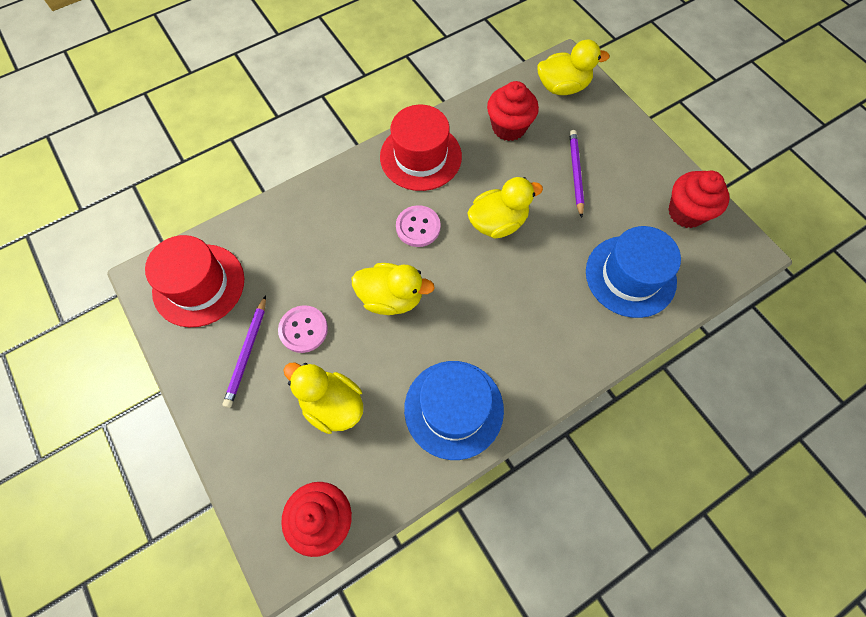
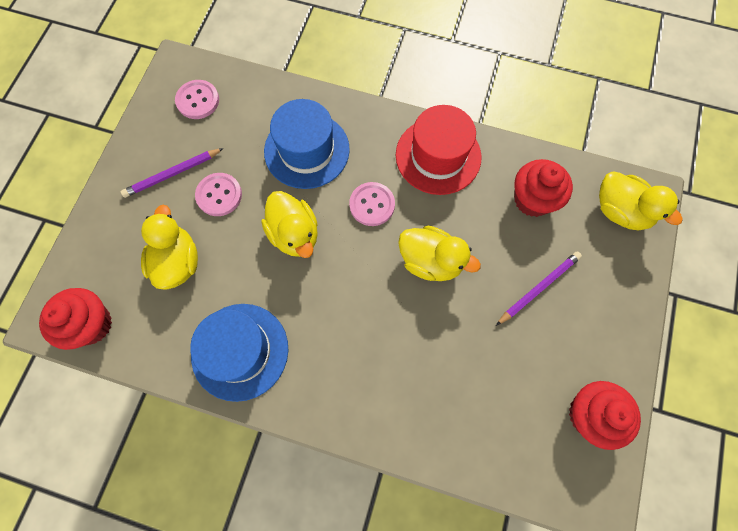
camera: 50 degrees right, 5 degrees up
red hat [145,235,244,328] -> pink button [175,80,219,119]
blue hat [586,226,681,318] -> blue hat moved to [264,99,350,189]

